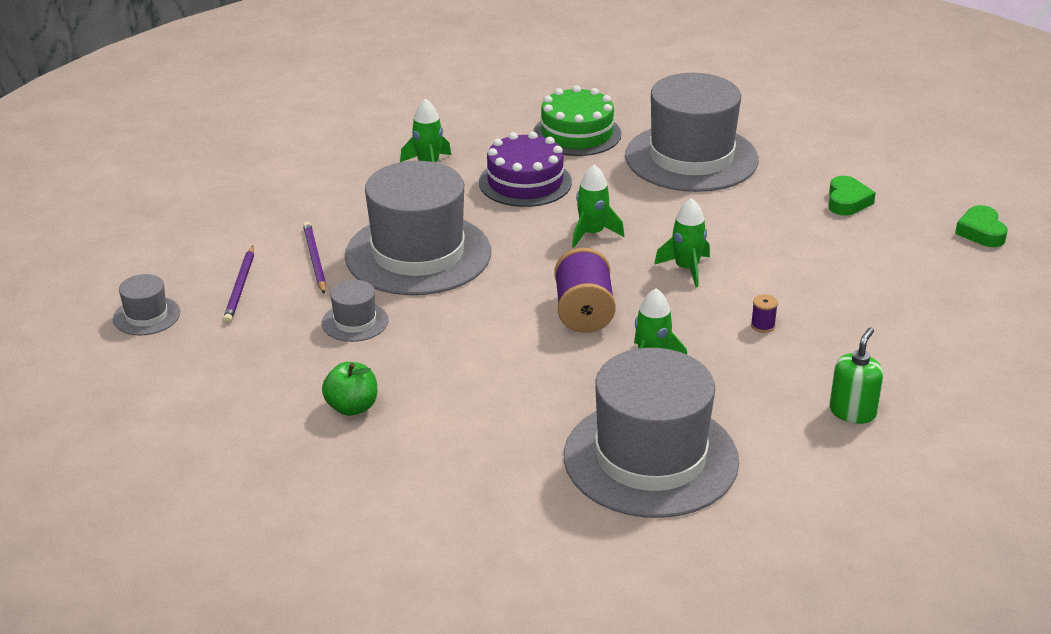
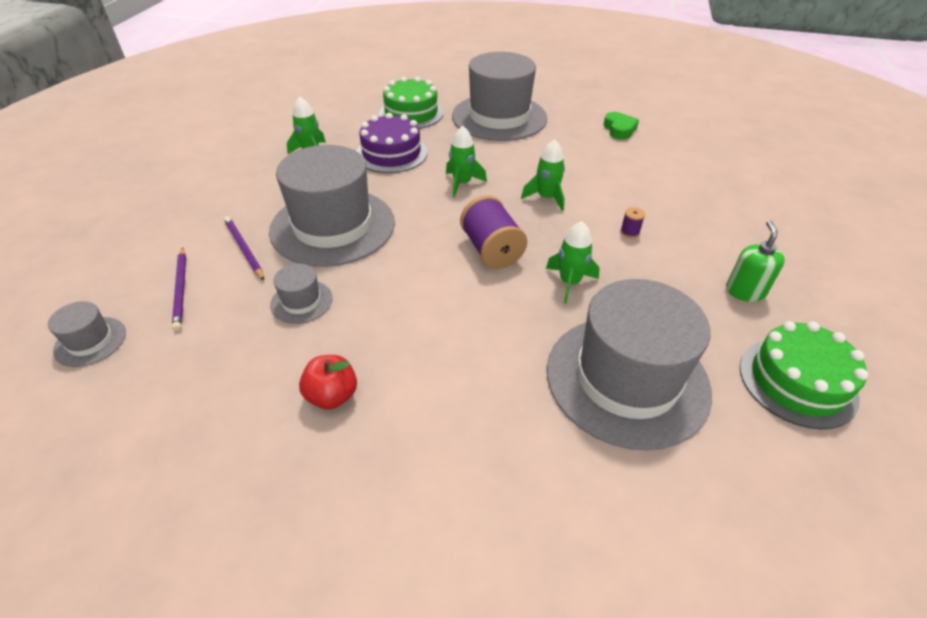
camera: 20 degrees left, 10 degrees up
green apple [322,362,377,416] -> red apple [299,355,357,410]
green heart [955,205,1008,247] -> none
none -> green cake [740,321,868,429]

